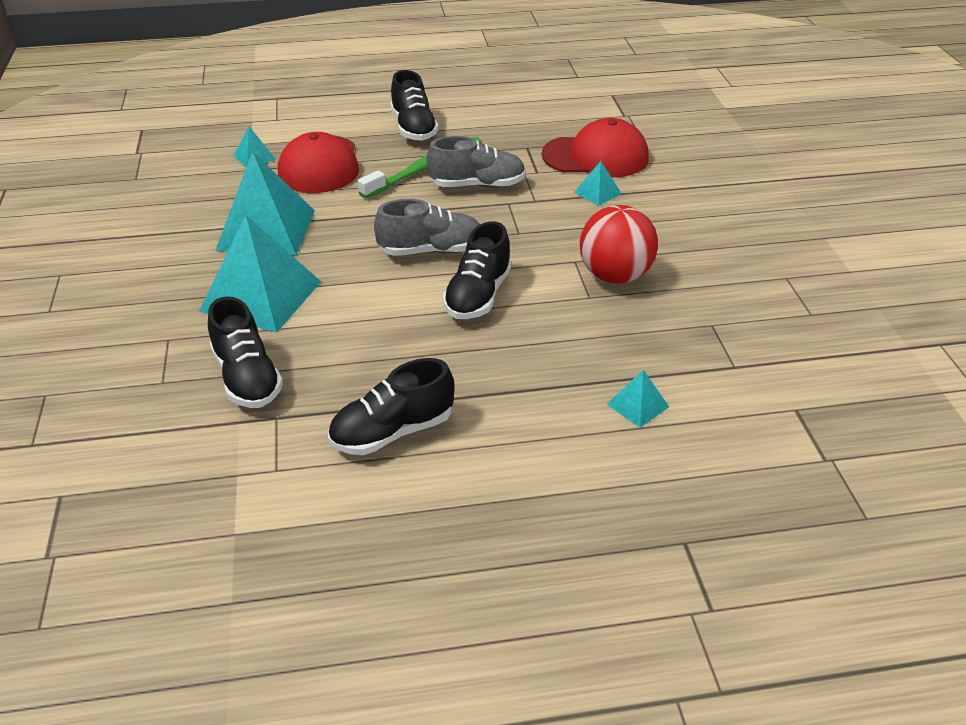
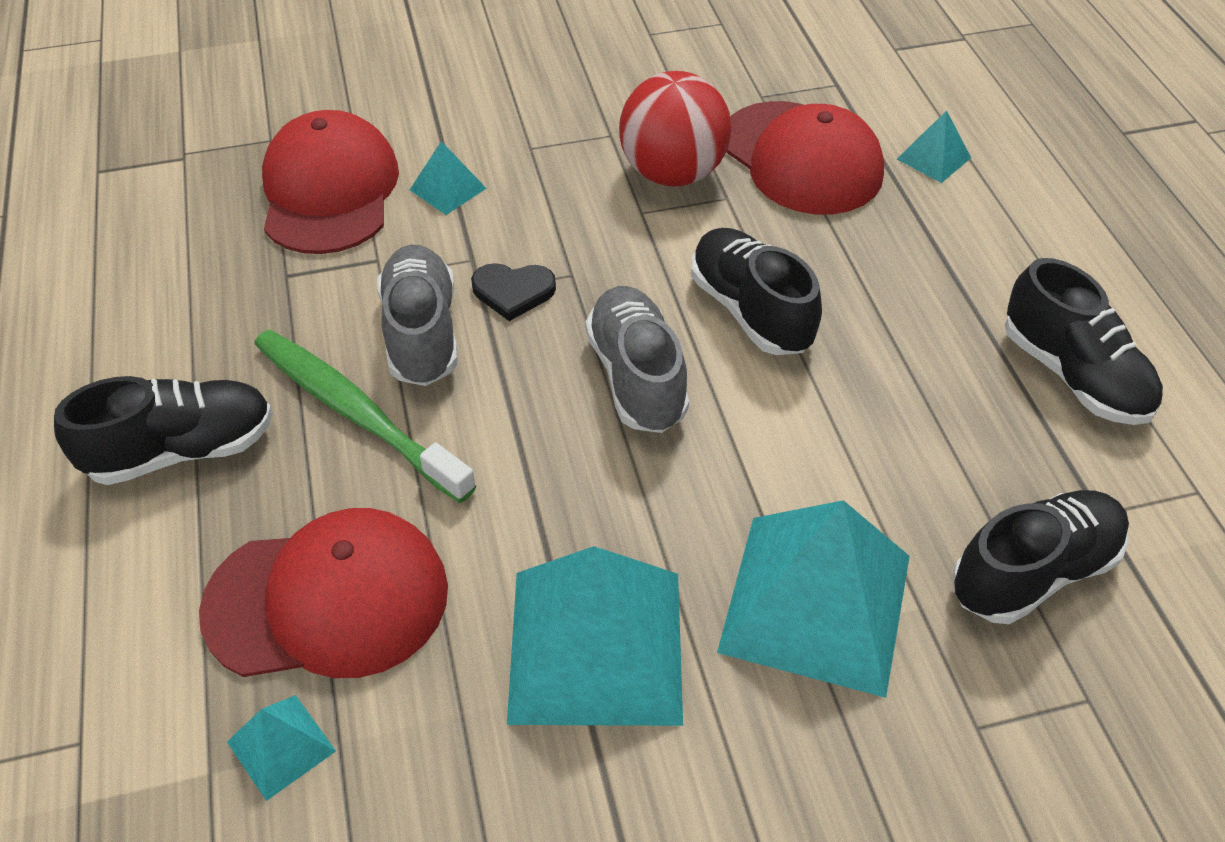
camera: 95 degrees left, 10 degrees up
black shoe [443,221,512,319] -> black shoe turned 135 degrees counterclockwise [691,228,822,355]
none -> black heart [471,263,556,321]
none -> red cap [726,101,884,214]

